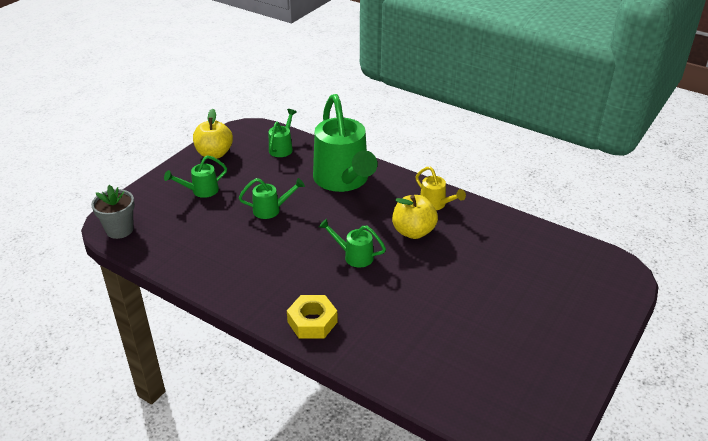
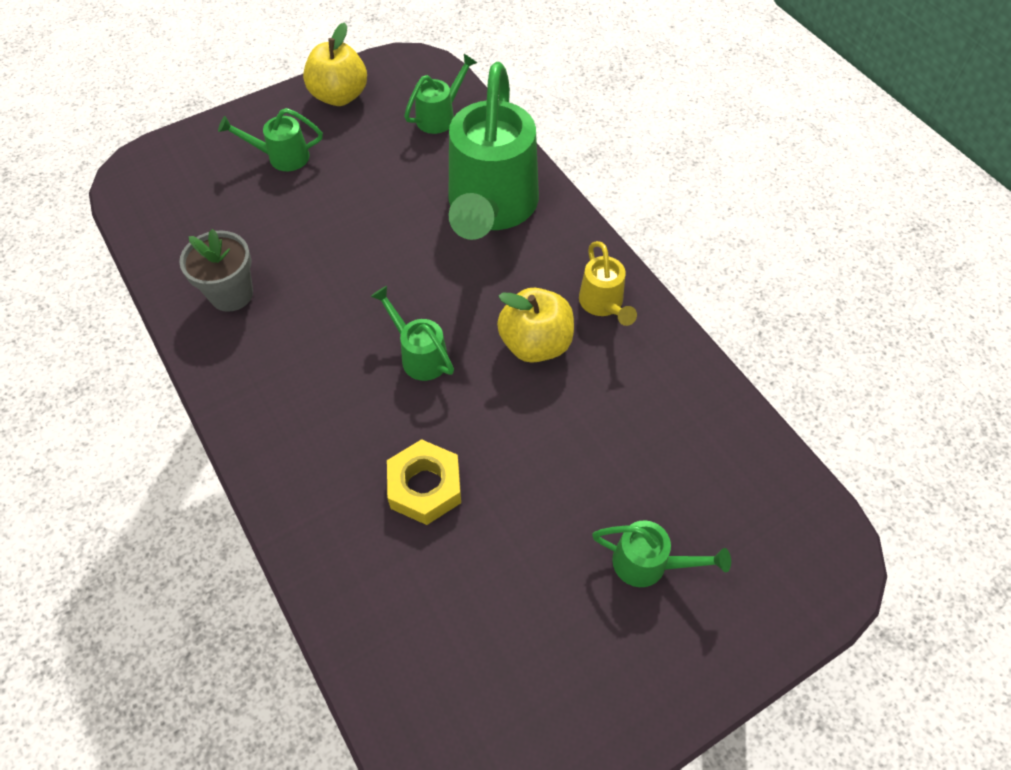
camera: 25 degrees right, 20 degrees up
grey flower pot [91,185,135,239] -> grey flower pot moved to [179,229,253,312]
green watering can [239,178,305,219] -> green watering can moved to [592,520,731,587]
yellow nut [287,295,338,339] -> yellow nut moved to [387,439,461,525]

